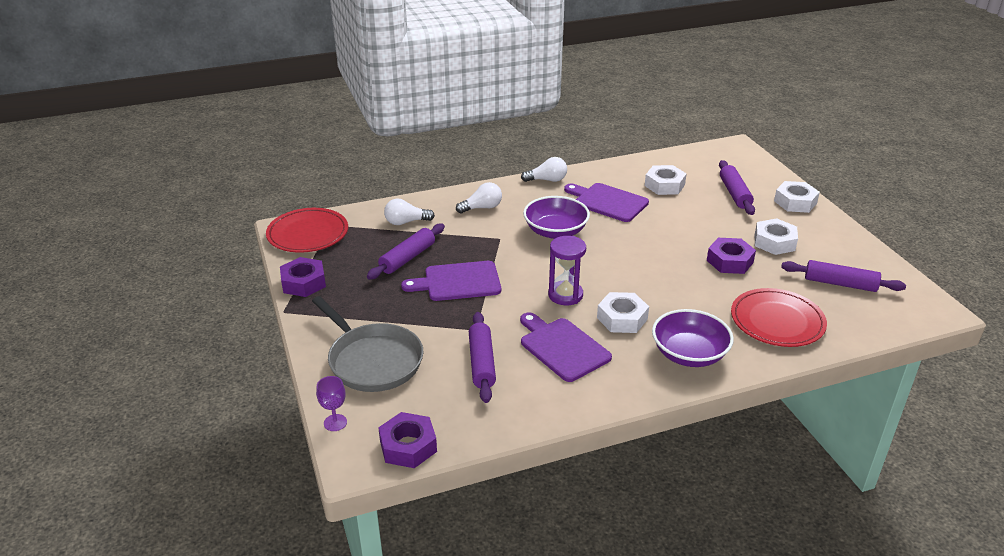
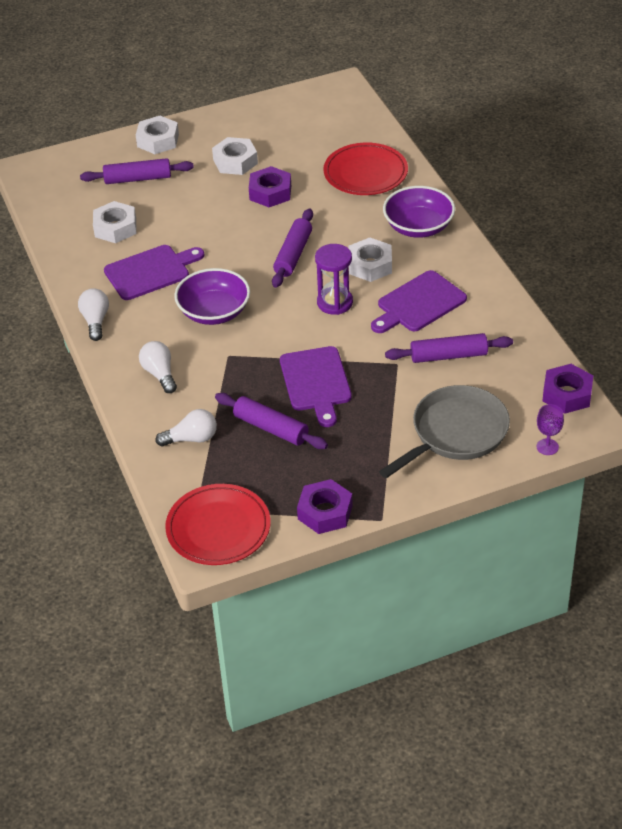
camera: 90 degrees left, 10 degrees up
white light bulb [384,199,435,225] -> white light bulb turned 90 degrees counterclockwise [155,409,217,447]
purple cutting board [564,183,649,222] -> purple cutting board turned 150 degrees counterclockwise [104,245,204,300]
purple rolling pin [781,260,906,292] -> purple rolling pin moved to [272,209,313,288]

